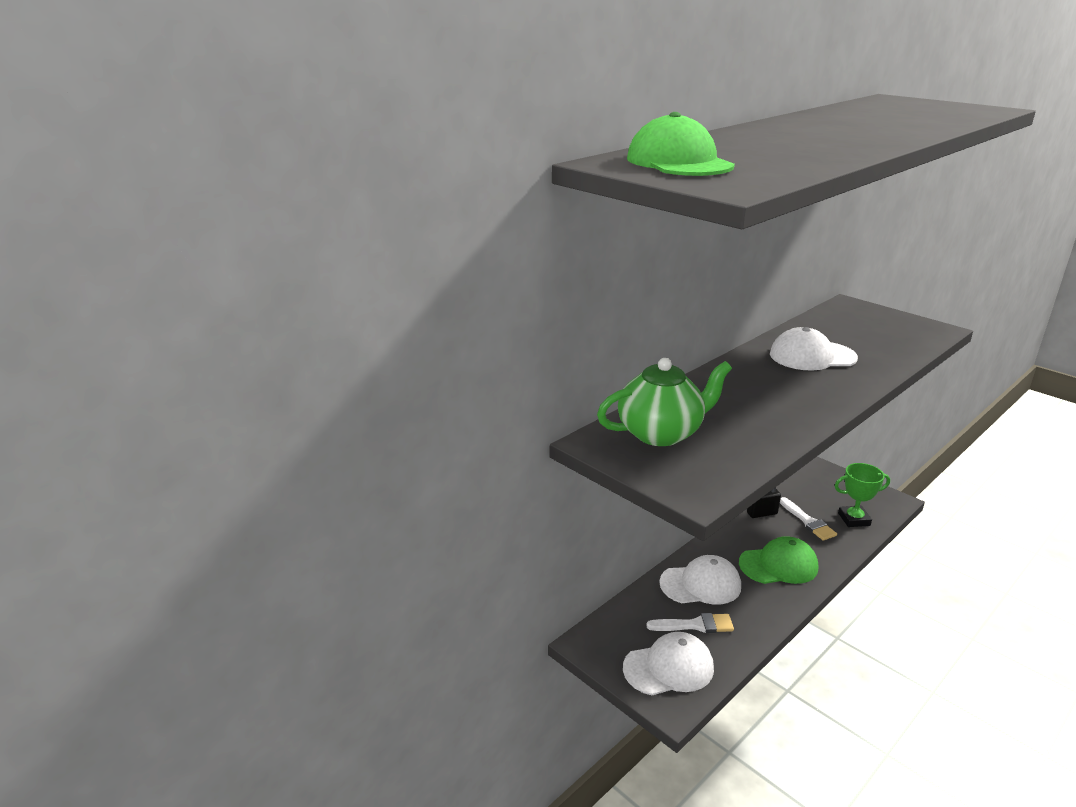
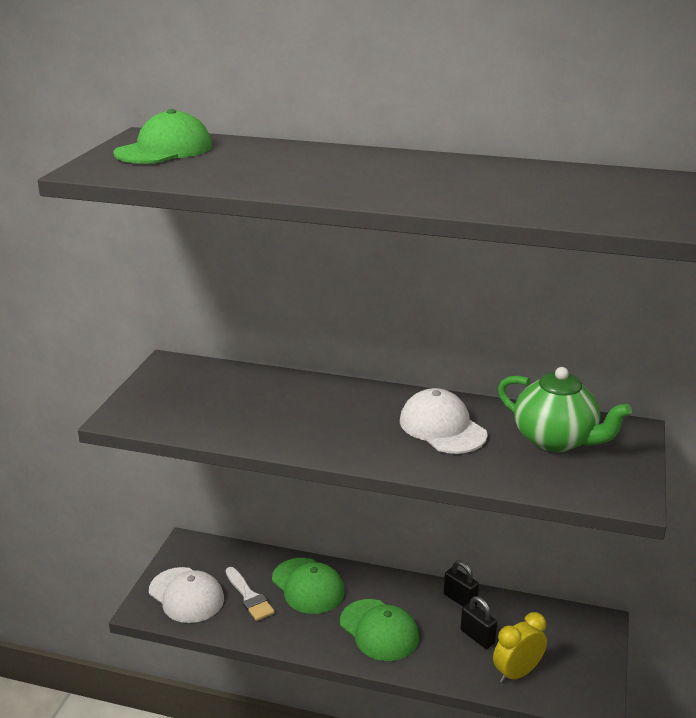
camera: 60 degrees right, 0 degrees up
green teapot [597,358,732,446] -> green teapot moved to [498,367,632,452]
white cap [659,555,741,604] -> green cap [272,558,345,614]
white brush [780,497,837,541] -> black padlock [461,596,497,649]
green trophy [835,463,890,527] -> yellow clock [493,612,547,683]

